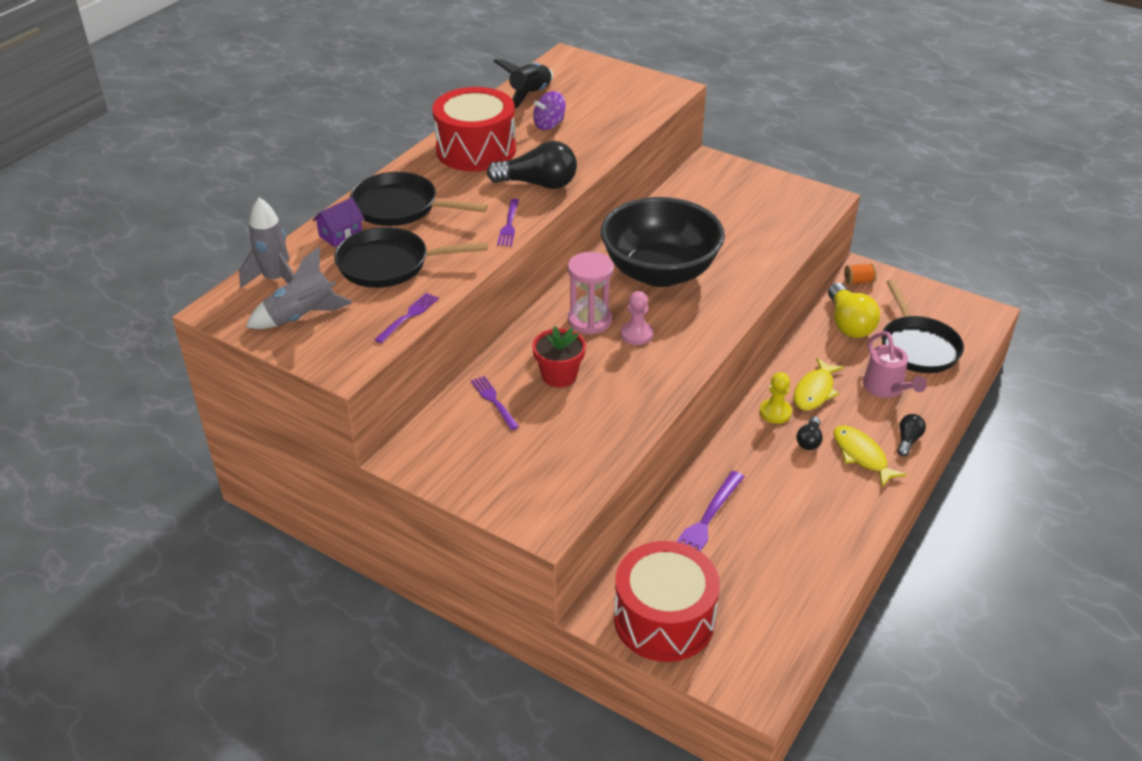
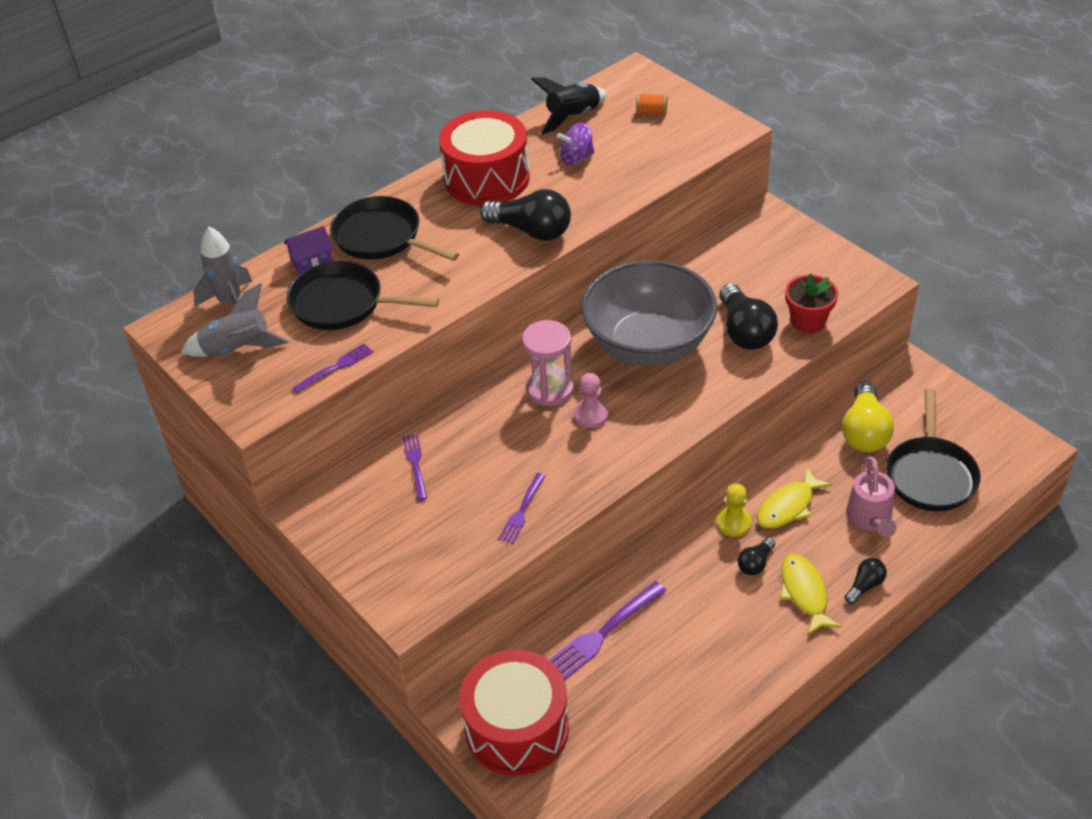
camera: 20 degrees right, 5 degrees up
purple fork [497,199,519,246] -> purple fork moved to [498,473,545,544]
red flower pot [532,326,586,388] -> red flower pot moved to [785,274,838,333]
black bowl [601,197,725,287] -> grey bowl [581,260,717,366]
orange spool [844,263,877,285] -> orange spool moved to [636,93,667,116]
none -> black light bulb [719,283,778,350]

